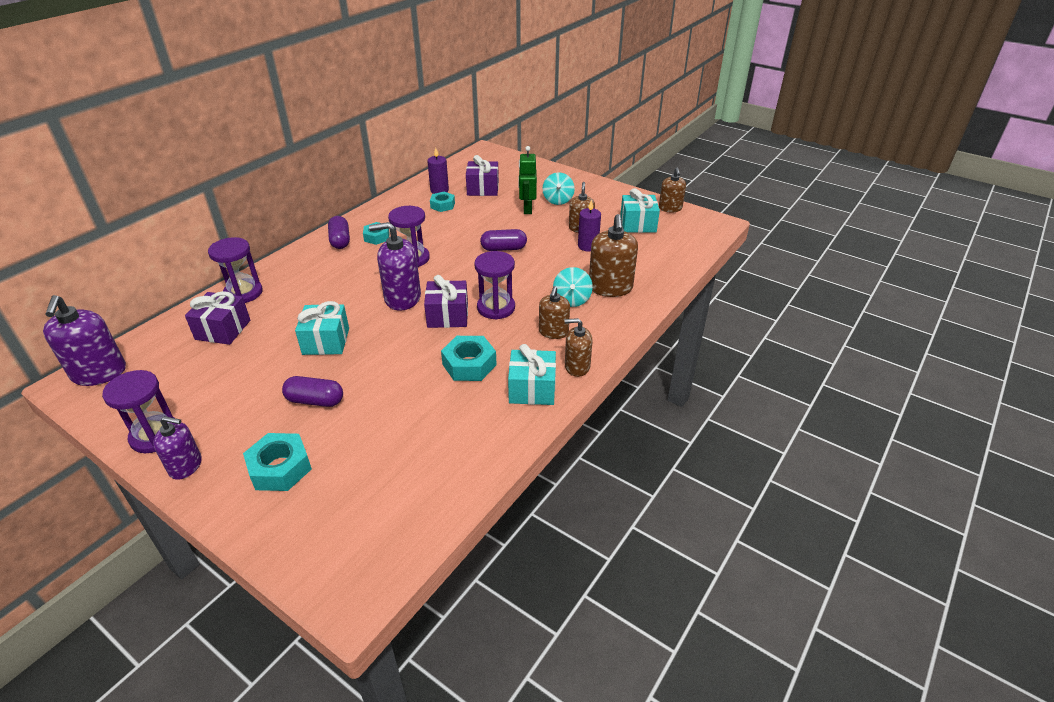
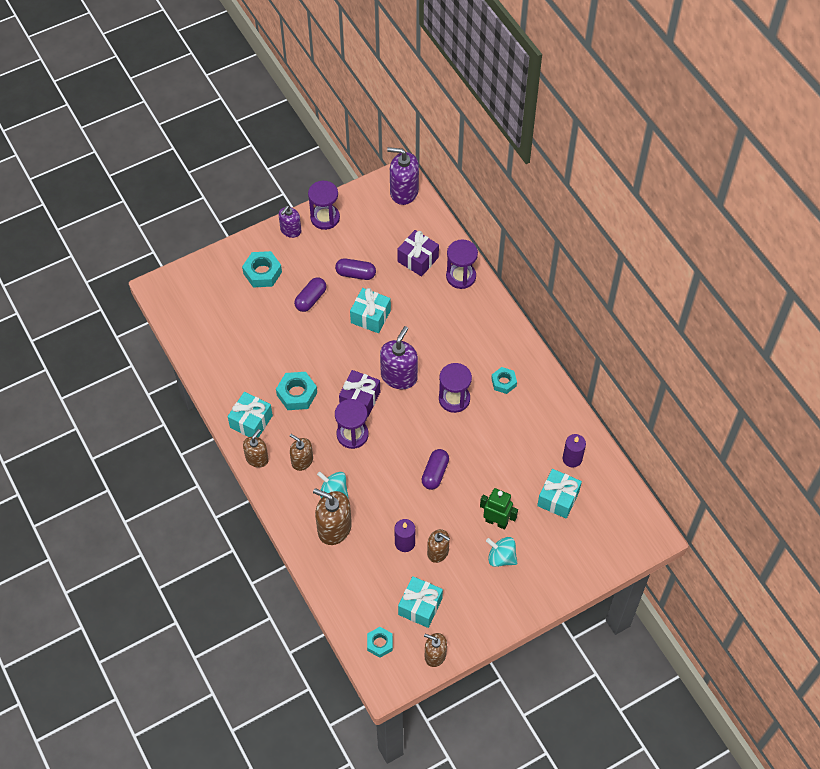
camera: 115 degrees right, 20 degrees up
purple capsule [328,216,350,249] -> purple capsule moved to [335,258,376,280]
turquoise nut [430,192,455,212] -> turquoise nut moved to [367,627,393,658]
purple gift [466,155,499,196] -> turquoise gift [537,469,582,519]

